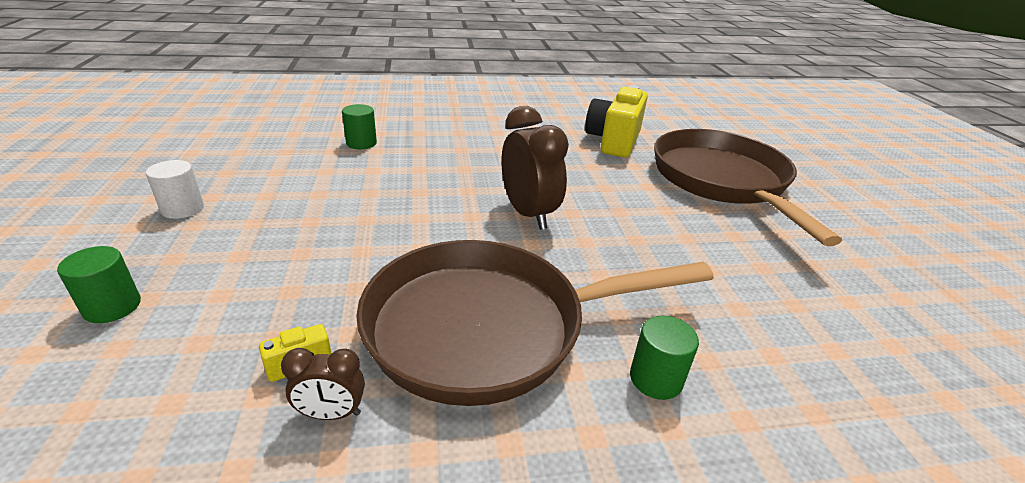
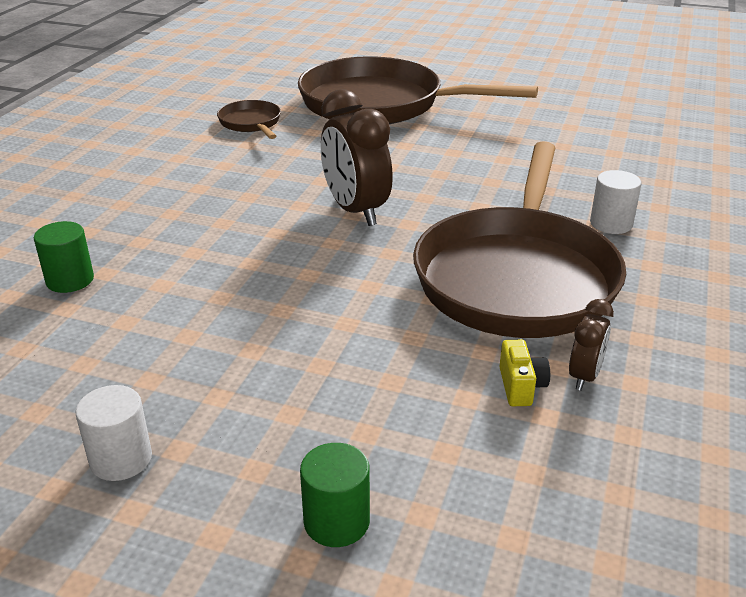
camera: 60 degrees left, 0 degrees up
brown clock [501,106,569,230] -> brown clock turned 120 degrees counterclockwise [321,89,393,226]
yellow camera [585,85,648,157] -> brown pan [217,100,281,139]
green cylinder [630,316,699,400] -> white cylinder [590,170,641,234]

